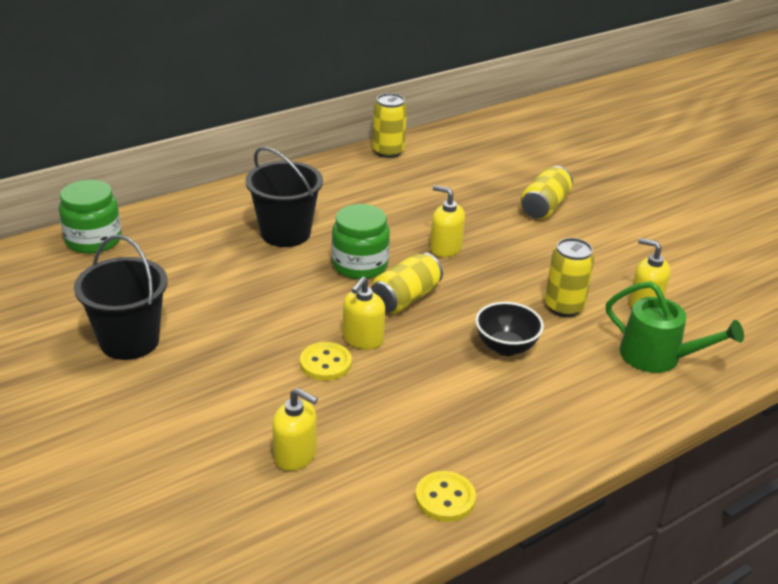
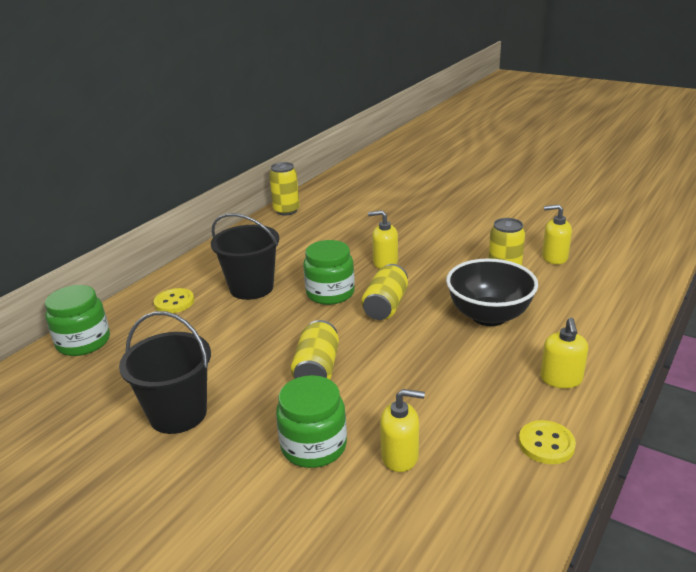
camera: 20 degrees left, 5 degrees down
yellow button [300,342,352,381] -> yellow button moved to [154,288,194,313]
yellow soap dispenser [343,277,385,350] -> yellow soap dispenser moved to [540,318,588,388]
black bowl [475,302,544,356] -> black bowl [446,258,538,326], size x1.55
yellow can [521,166,573,219] -> yellow can moved to [291,320,339,380]
green watering can [606,281,744,373] -> none
none -> green jar [276,375,347,468]

